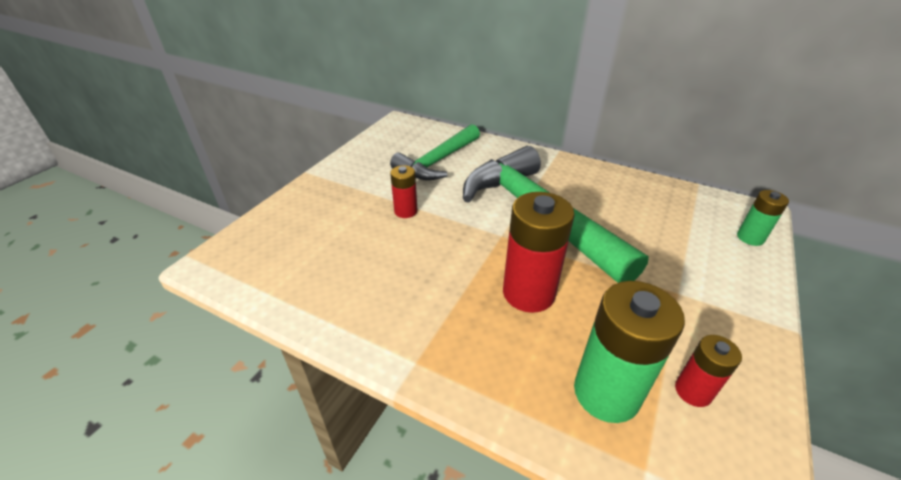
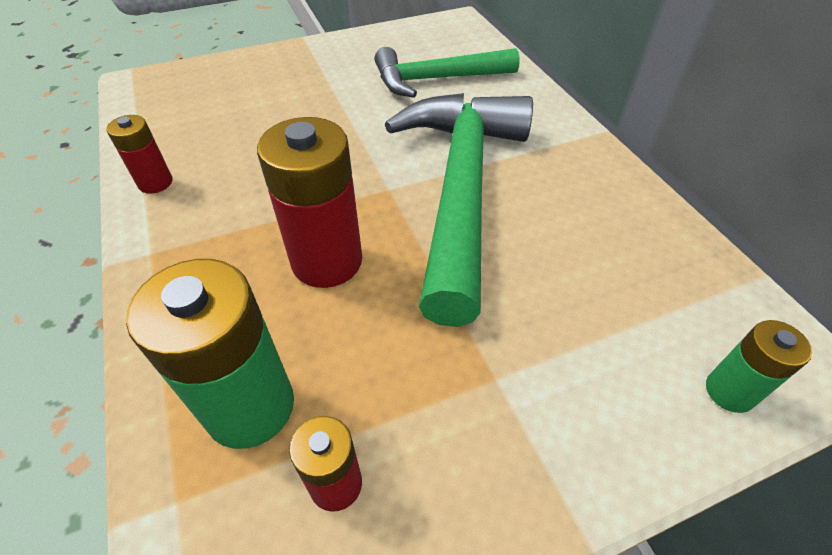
camera: 40 degrees right, 10 degrees up
red battery [390,165,417,218] -> red battery moved to [106,115,173,193]

